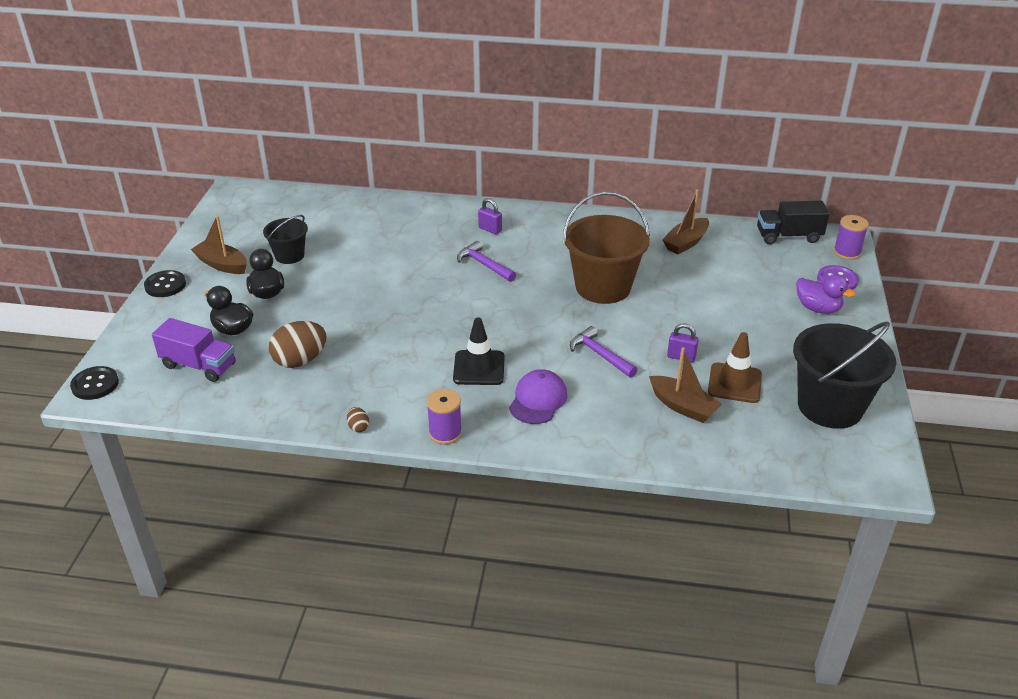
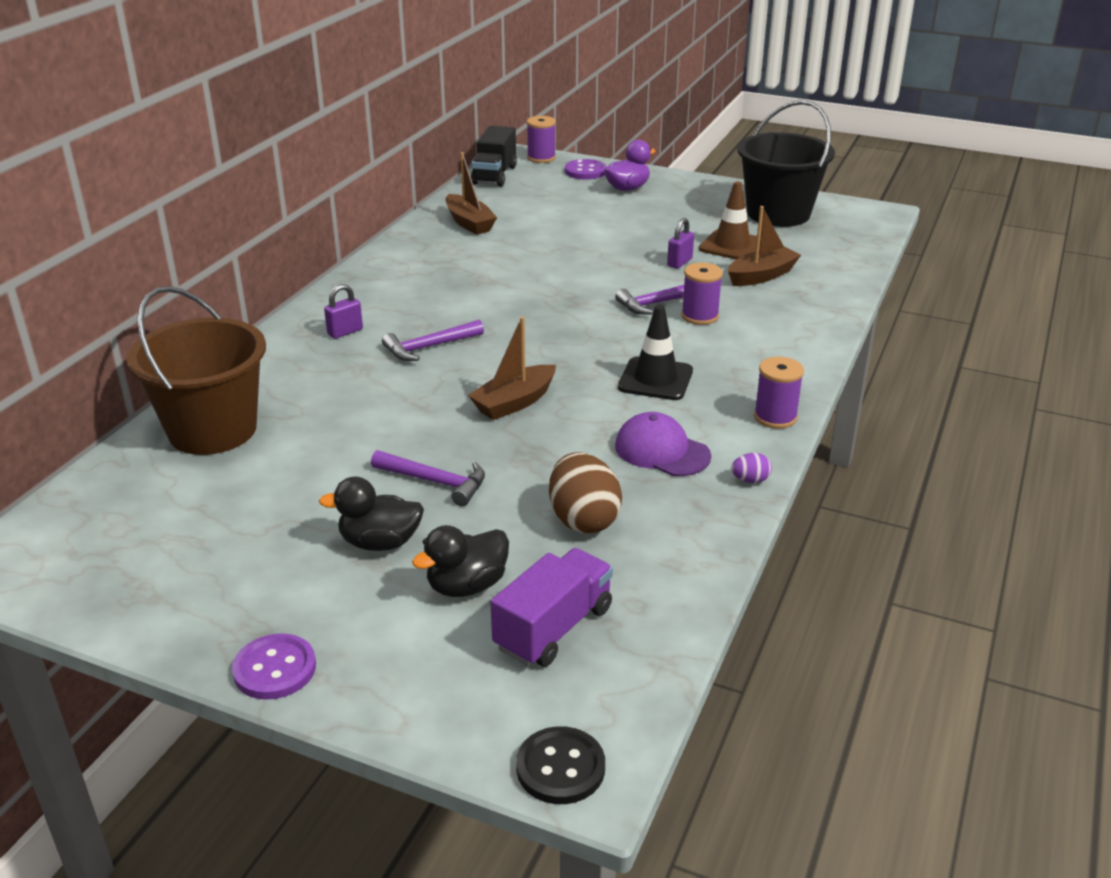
camera: 75 degrees left, 5 degrees down
black button [144,270,186,297] -> purple button [232,633,316,700]
brown boat [191,216,247,274] -> brown boat moved to [468,317,556,420]
black bucket [263,215,308,264] -> none
brown egg [347,407,369,432] -> purple egg [731,453,772,483]
purple cap [509,369,567,424] -> purple cap moved to [615,412,711,476]
brown bucket [563,192,650,304] -> brown bucket moved to [127,286,266,455]
none -> purple hammer [371,450,485,506]
none -> purple spool [681,263,723,325]

